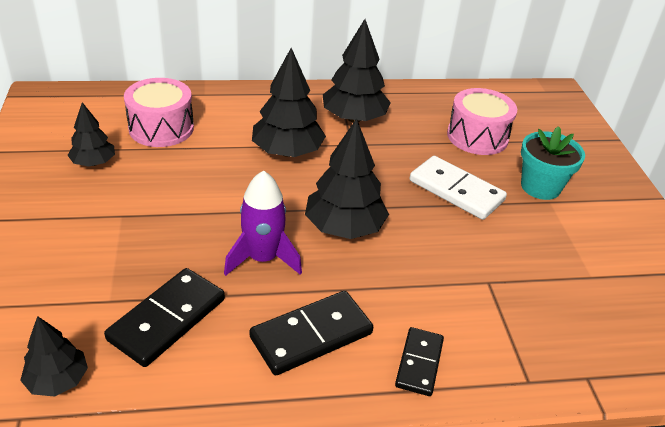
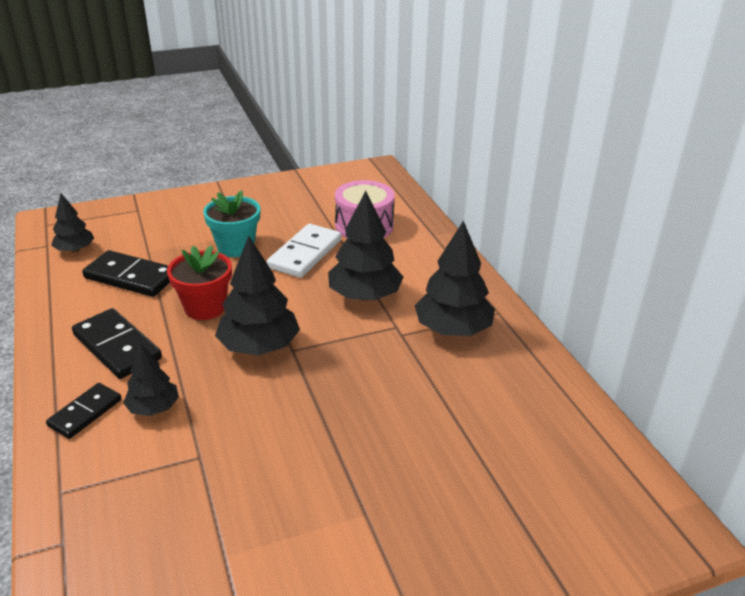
camera: 80 degrees right, 5 degrees down
black tree [68,102,115,167] -> black tree moved to [123,343,179,416]
purple rocket [224,170,302,276] -> red flower pot [167,245,232,320]
black domino [395,327,444,396] -> black domino turned 60 degrees counterclockwise [46,383,122,439]
white domino [410,156,507,220] -> white domino moved to [267,224,341,278]
pink drum [447,88,517,155] -> none
turquoise flower pot [521,126,585,200] -> turquoise flower pot moved to [203,190,260,257]

